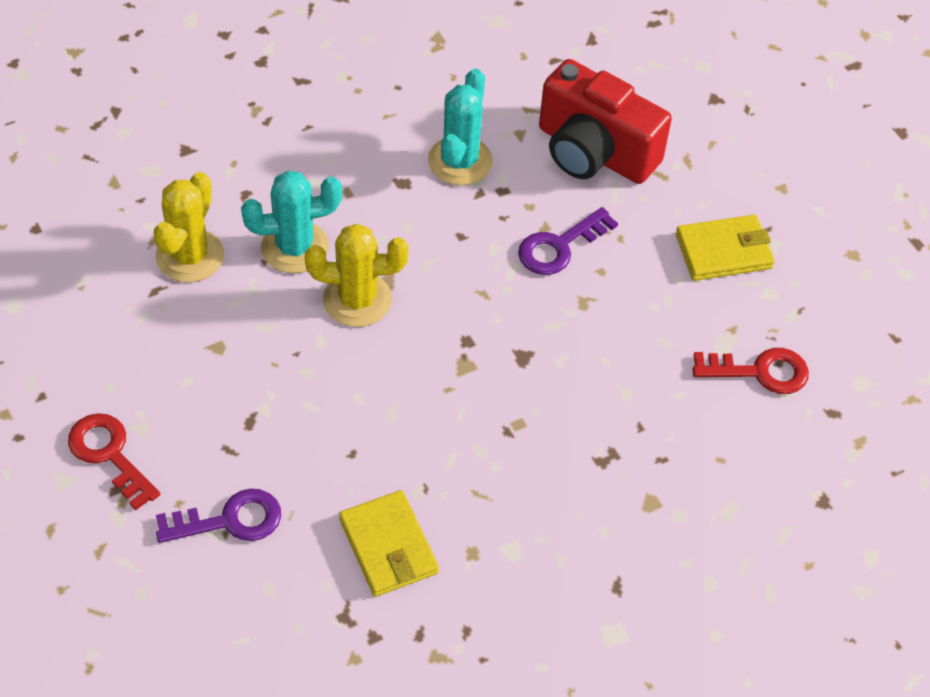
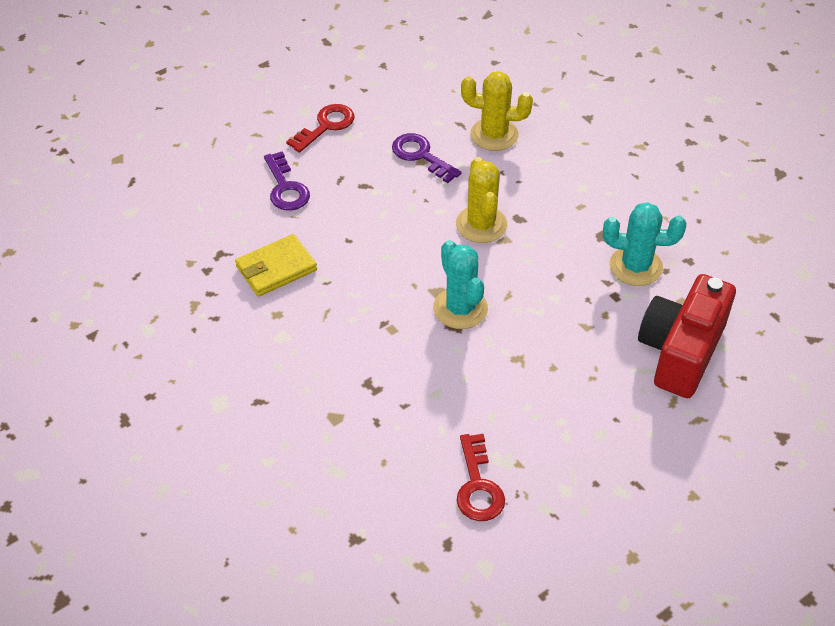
camera: 85 degrees right, 5 degrees down
turquoise cactus [241,171,342,273] -> turquoise cactus moved to [433,240,488,329]
purple key [518,207,618,275] -> purple key moved to [392,133,462,183]
yellow wallet [676,215,775,281] -> none

